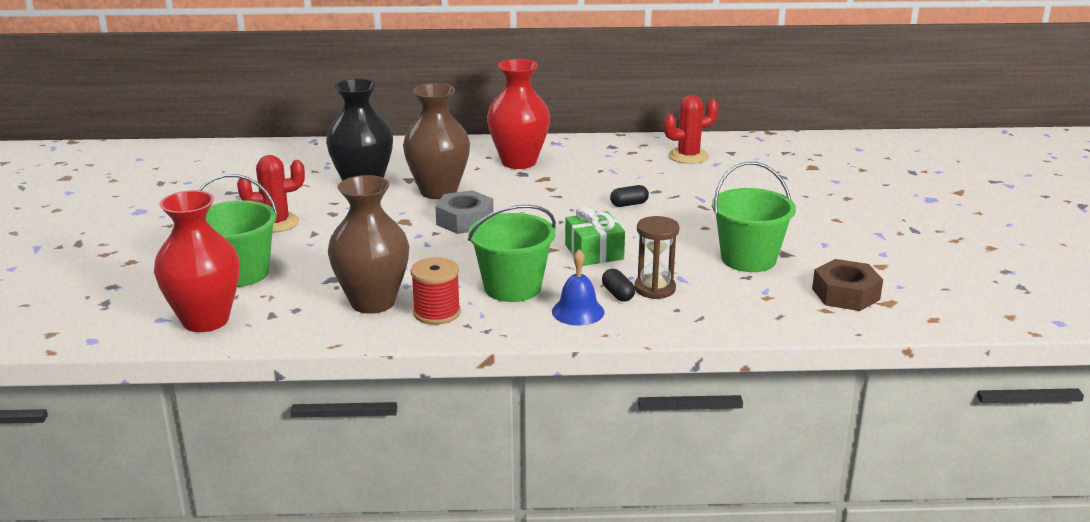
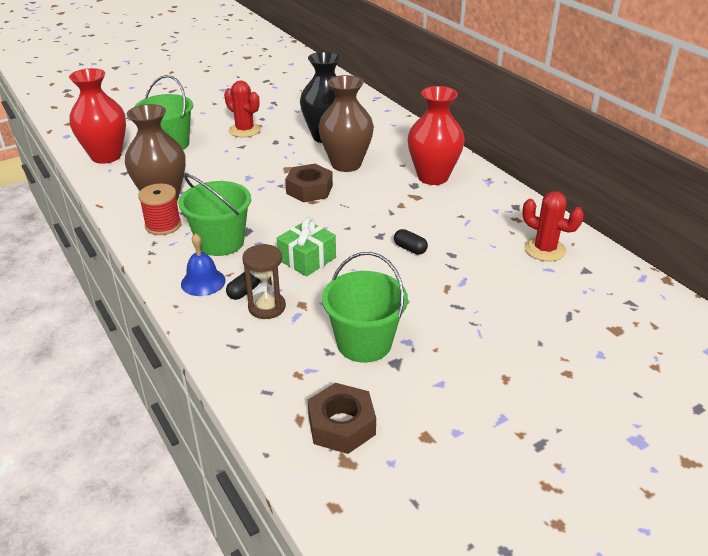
camera: 60 degrees right, 10 degrees up
grey nut [435,190,494,234] -> brown nut [285,164,333,202]

